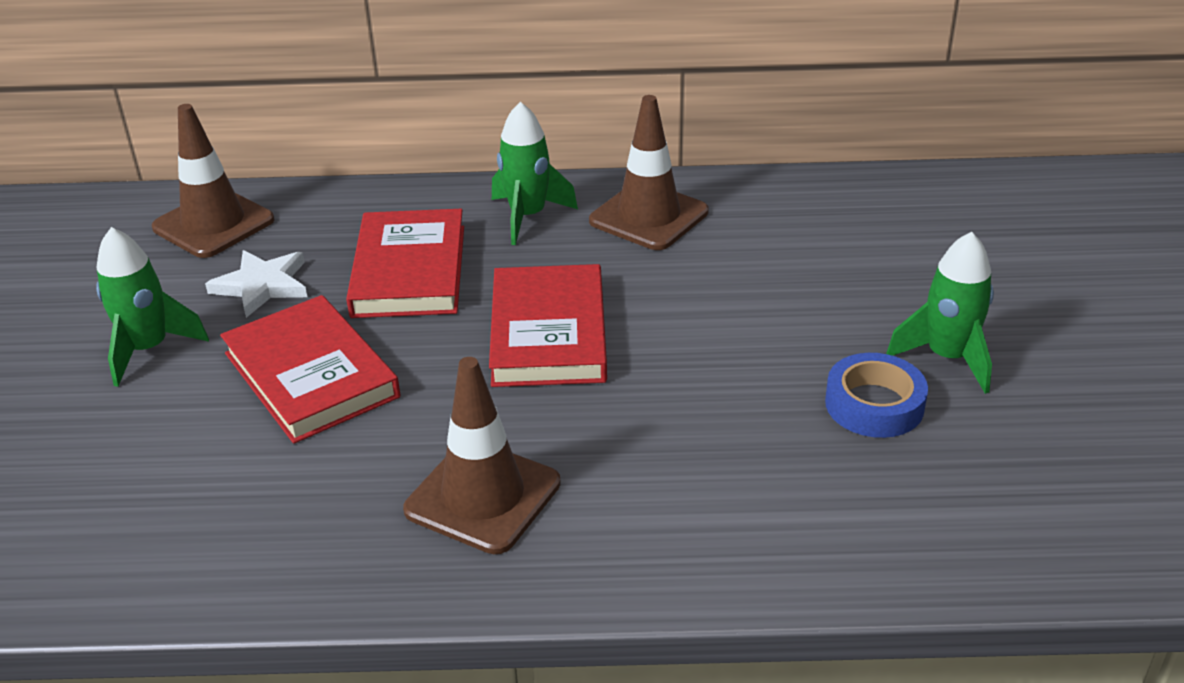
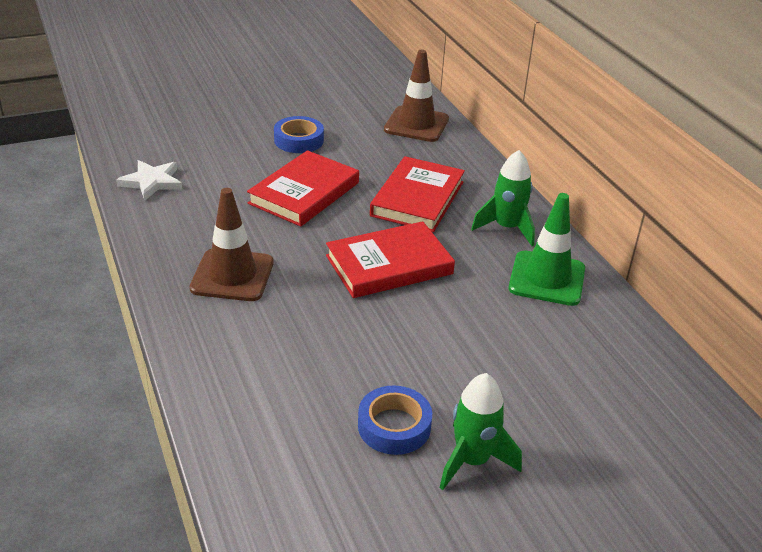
camera: 65 degrees right, 0 degrees up
green rocket [96,227,209,387] -> blue tape [274,116,324,153]
white star [205,250,307,318] -> white star moved to [116,160,182,201]
red book [346,209,464,318] -> red book turned 45 degrees counterclockwise [370,156,465,232]
brown traffic cone [589,95,709,250] -> green traffic cone [509,193,585,306]

